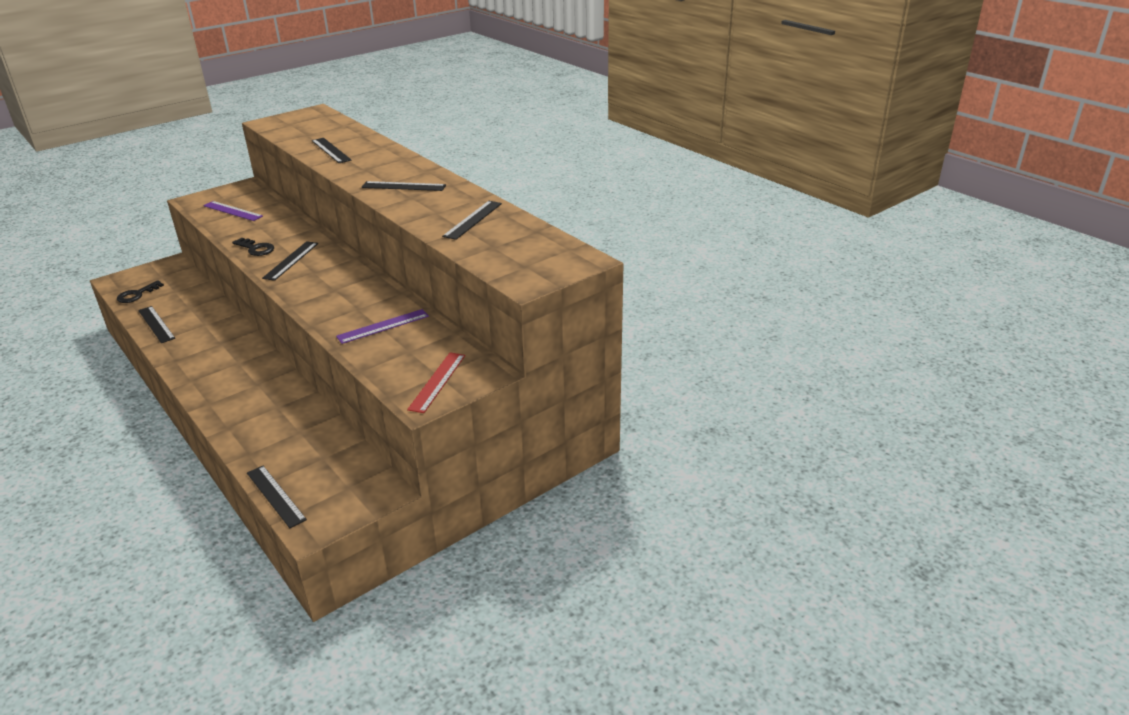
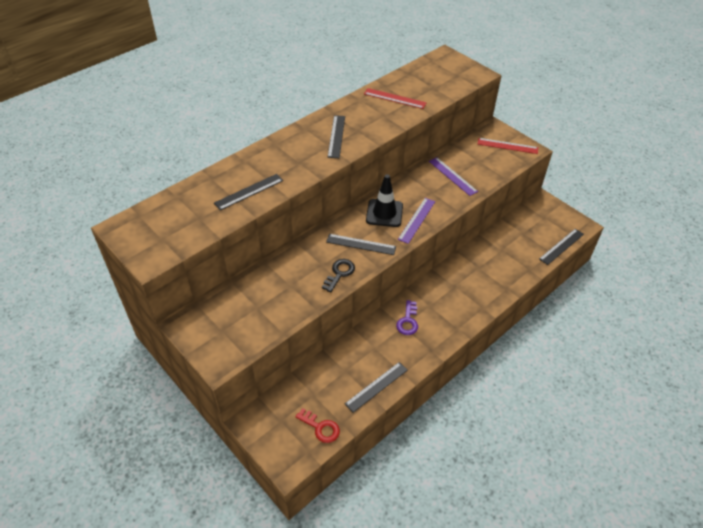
camera: 95 degrees left, 15 degrees up
black key [117,281,164,303] -> red key [295,408,340,443]
purple ruler [203,201,263,221] -> purple ruler moved to [398,198,435,244]
black ruler [442,201,502,240] -> red ruler [364,88,427,109]
none -> black traffic cone [366,174,403,227]
none -> purple key [396,300,418,335]

